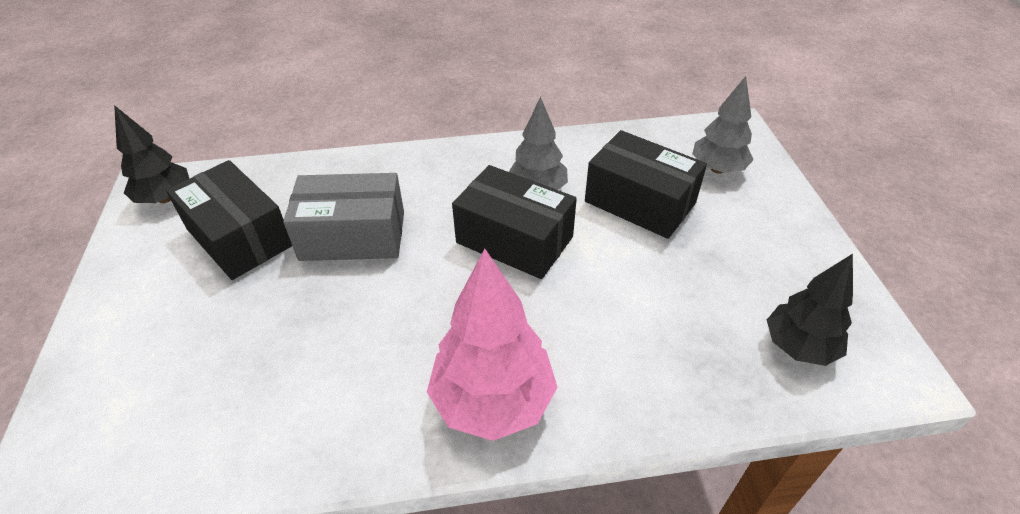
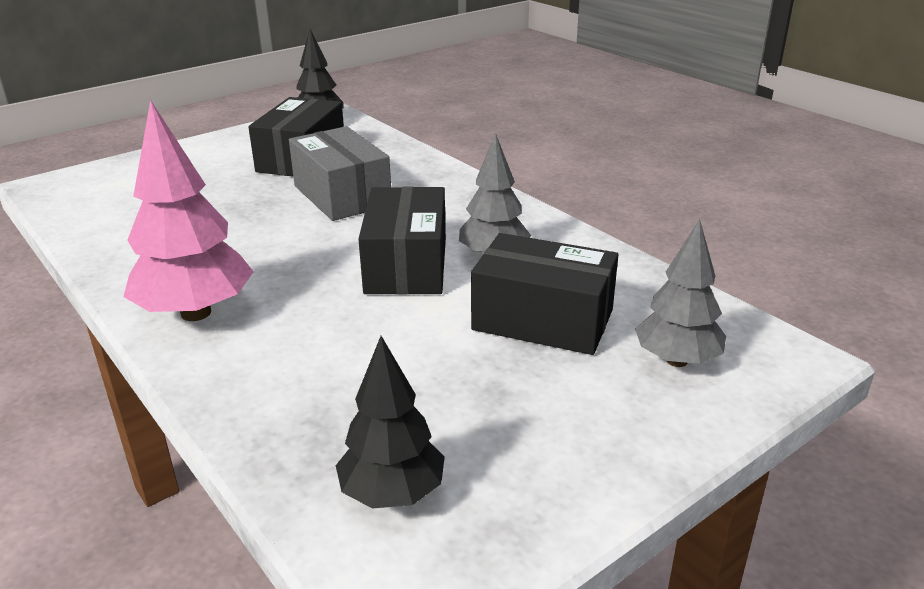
camera: 60 degrees right, 15 degrees down
black box [585,130,707,239] -> black box turned 75 degrees counterclockwise [471,233,618,355]

